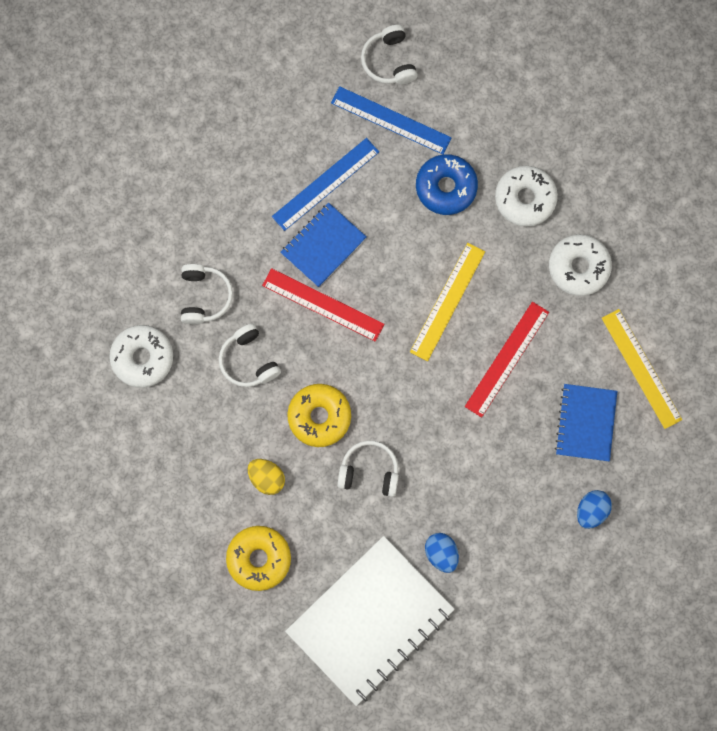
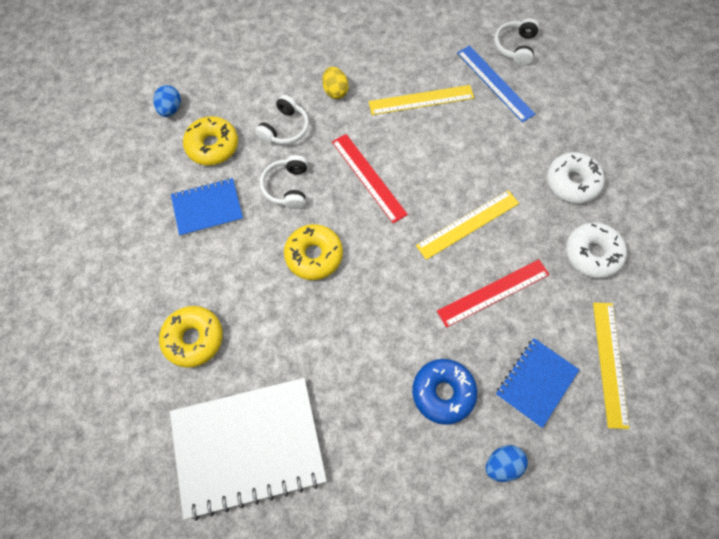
camera: 30 degrees right, 10 degrees down
white donut [109,325,173,388] -> yellow donut [183,116,238,165]
yellow egg [248,459,285,495] -> yellow egg moved to [322,67,349,99]
blue ruler [272,138,379,231] -> yellow ruler [369,85,474,115]
blue notebook [280,203,367,287] -> blue notebook moved to [171,178,243,236]
white headphones [337,441,399,497] -> none
blue donut [416,154,478,215] -> blue donut moved to [412,359,477,425]
blue egg [425,533,459,573] -> blue egg moved to [153,85,181,117]

